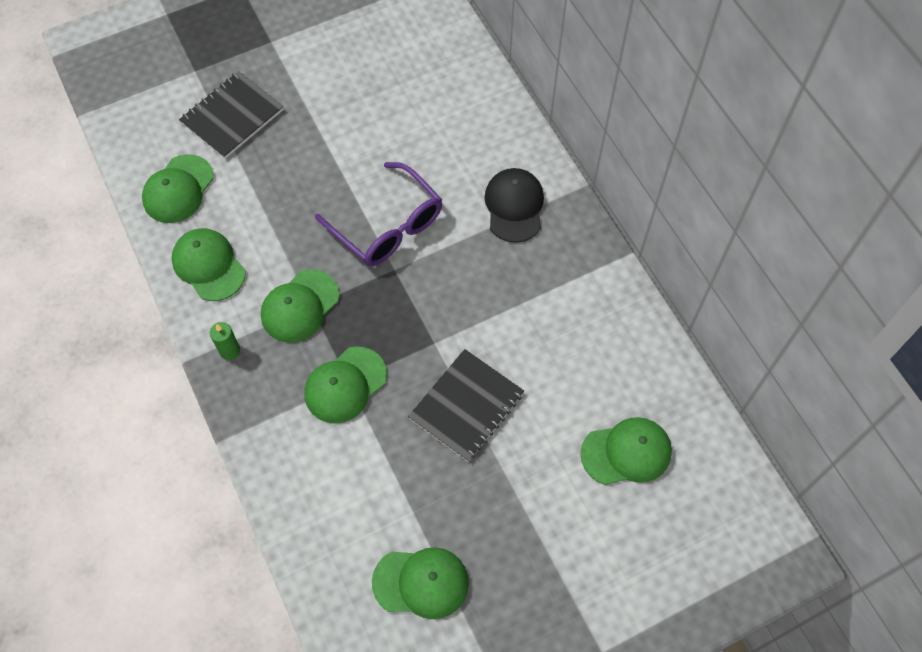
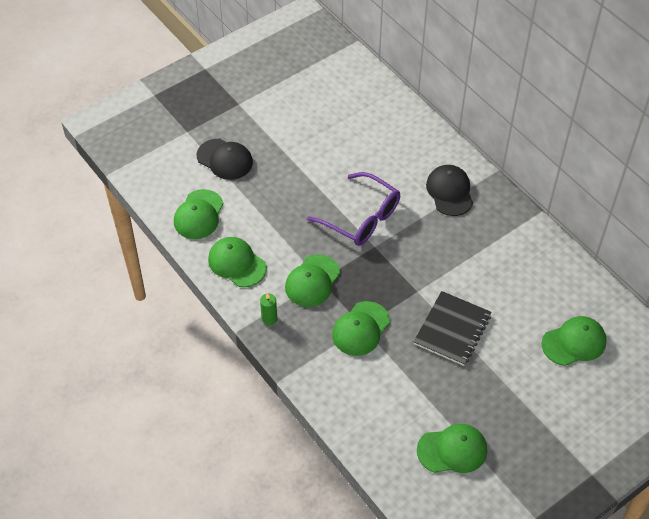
camera: 10 degrees left, 10 degrees down
black notebook [179,71,284,159] -> black cap [197,139,253,180]

